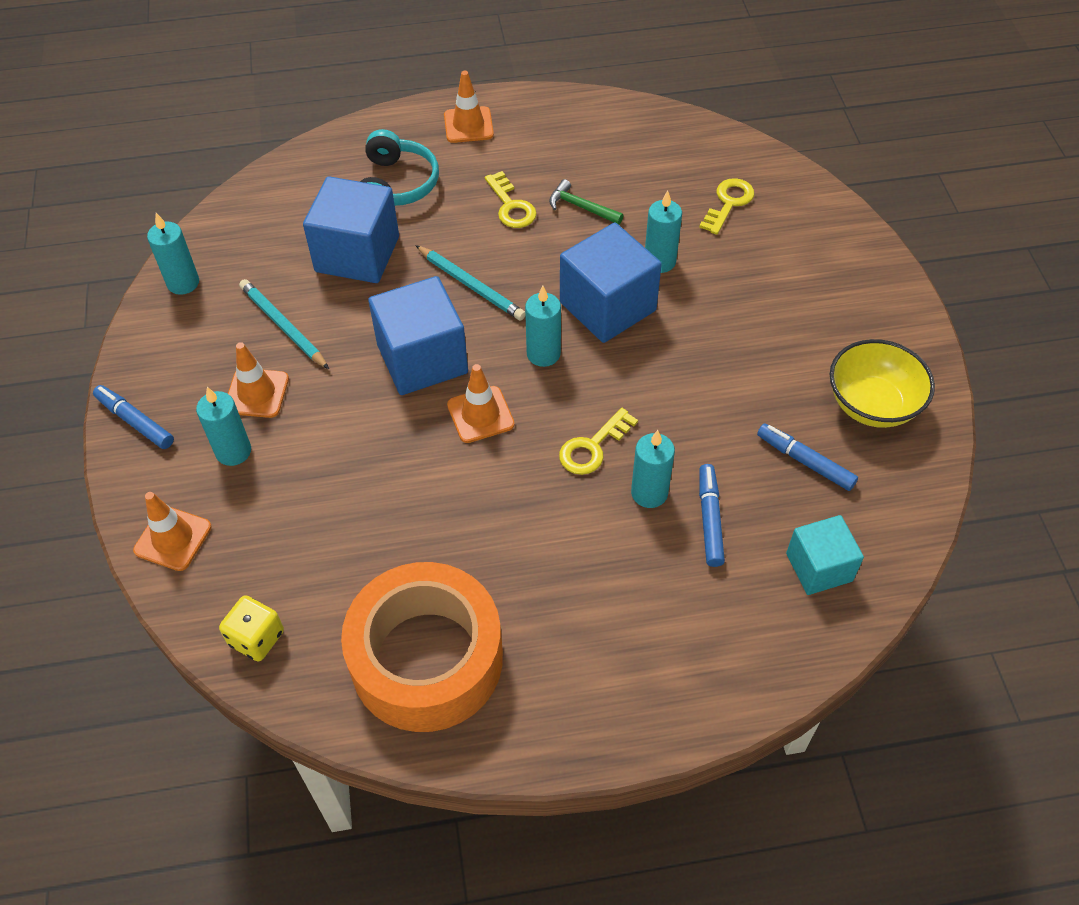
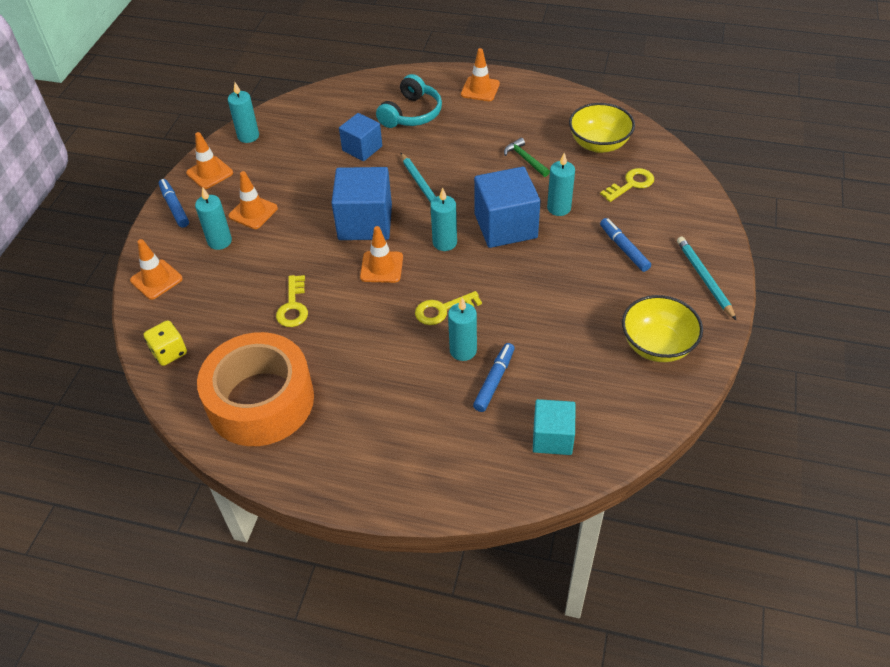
camera: 25 degrees right, 5 degrees down
turquoise pencil [239,279,329,369] -> turquoise pencil moved to [677,237,736,320]
blue cube [303,176,399,283] -> blue cube [339,113,382,161], size x0.62
yellow key [485,171,537,228] -> yellow key moved to [276,275,308,327]
blue marker [757,423,858,491] -> blue marker moved to [600,218,651,272]
none -> orange traffic cone [186,132,233,189]
none -> yellow bowl [569,103,635,153]

